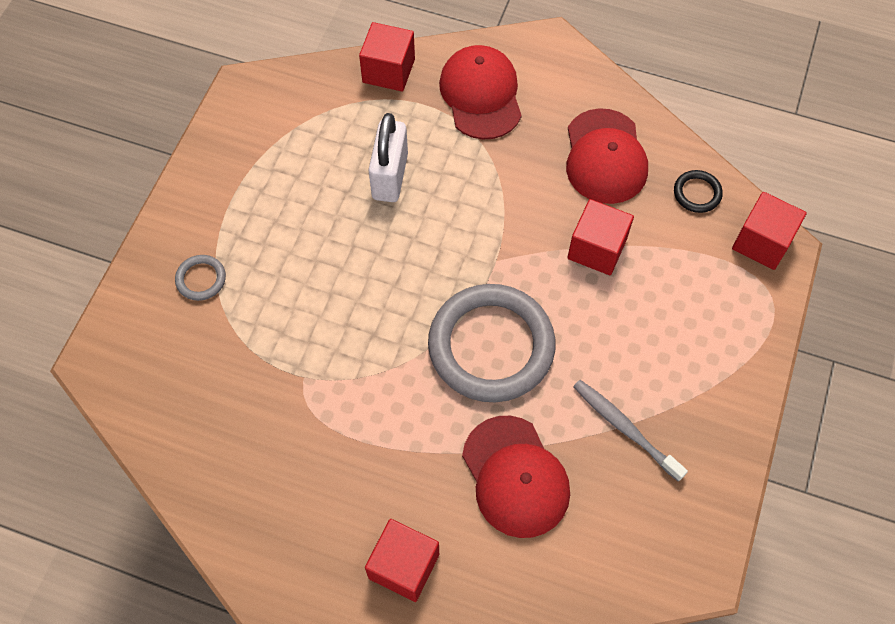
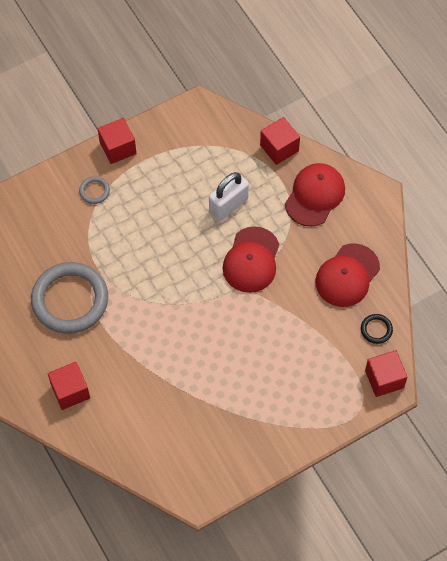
camera: 40 degrees right, 0 degrees up
grey ring [428,284,555,402] -> grey ring moved to [31,262,108,334]
red cap [462,416,570,538] -> red cap moved to [223,227,279,293]
red cube [567,199,634,275] -> red cube moved to [98,118,136,164]
grey toothbrush [573,380,688,481] -> none

